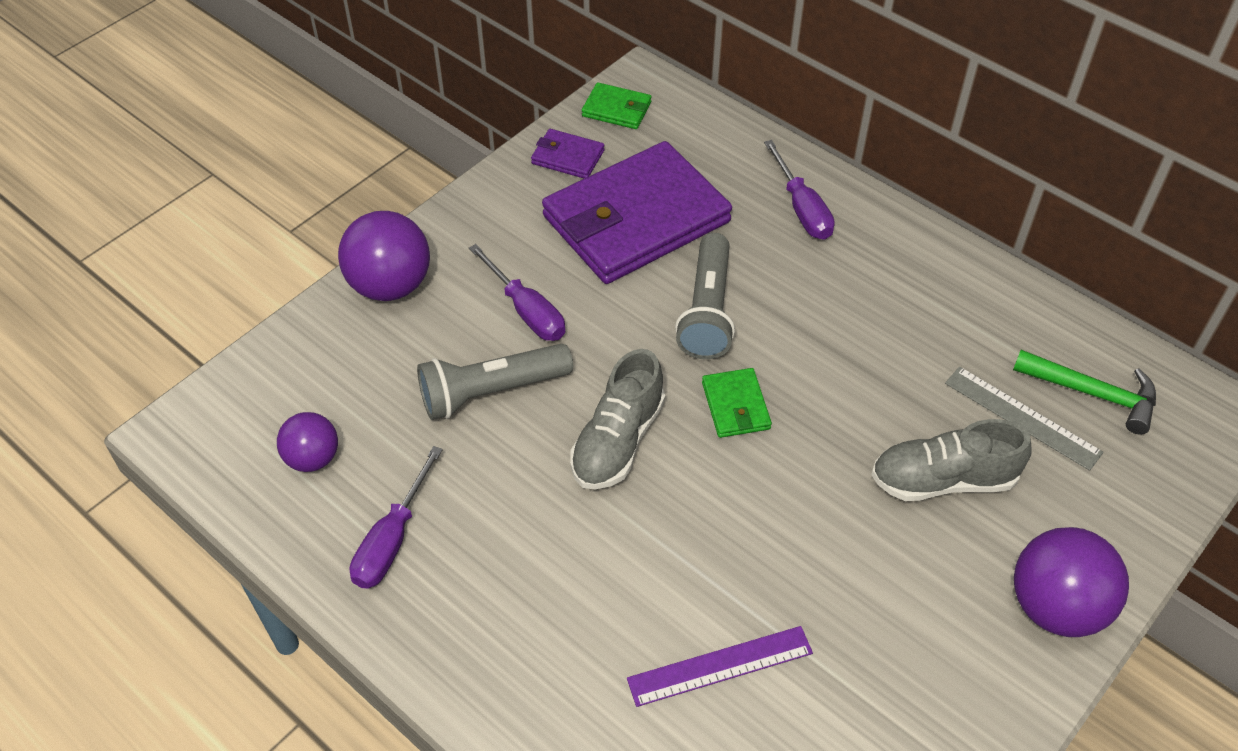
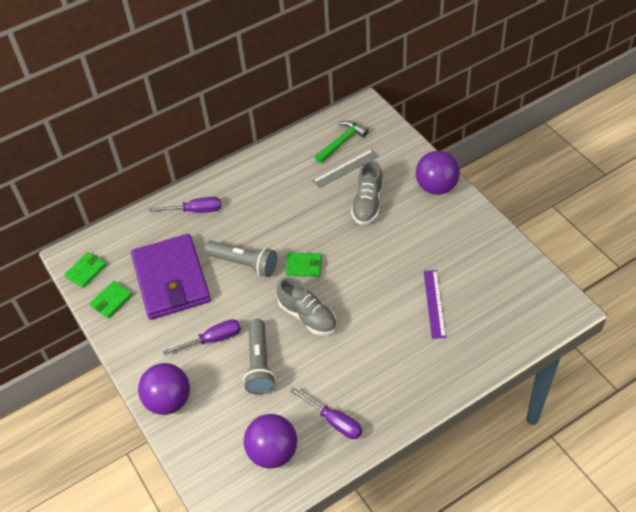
camera: 70 degrees left, 0 degrees up
purple ball [277,412,338,472] -> purple ball [244,414,297,468], size x1.65
purple wallet [531,129,605,179] -> green wallet [89,281,133,319]

